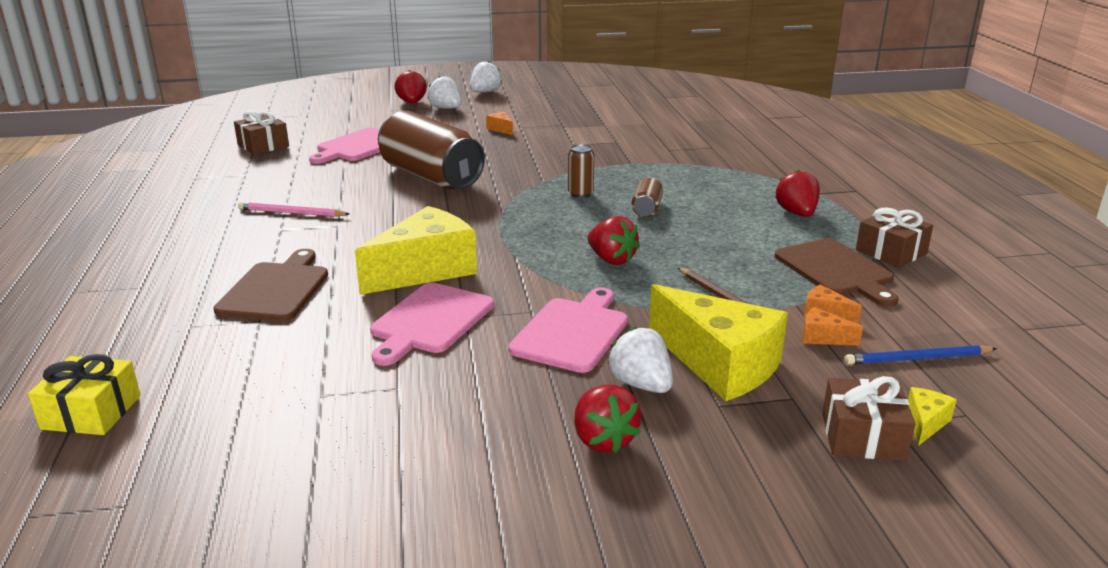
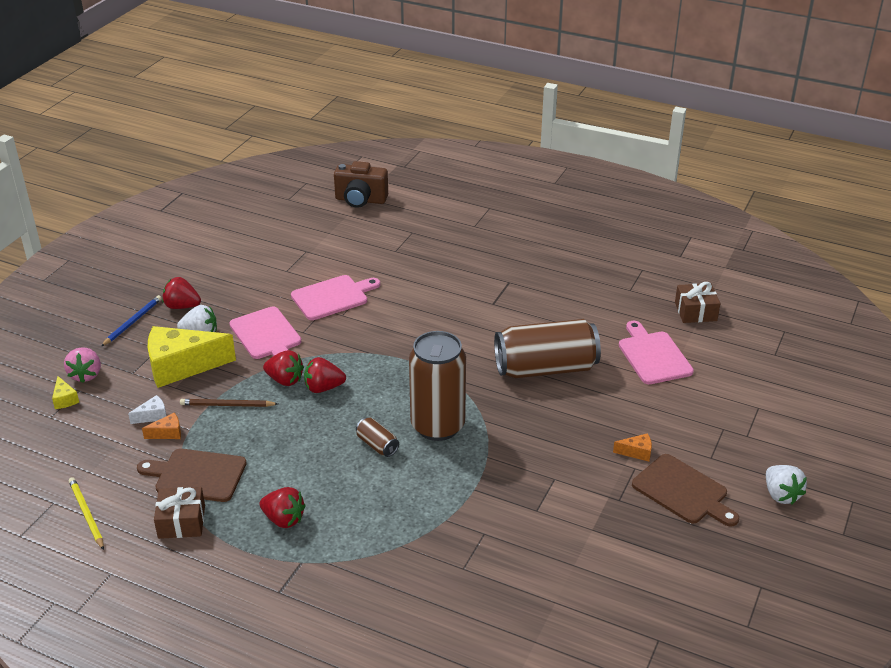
camera: 125 degrees right, 10 degrees up
yellow gift [28,354,141,435] -> brown camera [334,161,388,208]
brown cutting board [213,249,328,321] -> brown cutting board moved to [632,454,739,527]
pink pencil [238,202,349,217] -> none
yellow cheese [355,206,477,295] -> none
pink cutting board [370,283,494,366] -> pink cutting board turned 90 degrees clockwise [291,275,380,320]
red strawberry [394,70,427,103] -> red strawberry moved to [263,350,304,386]
white strawberry [427,76,462,109] -> none
brown can [568,144,594,198] -> brown can [409,331,466,441], size x2.36
orange cheese [803,307,863,346] -> white cheese [128,395,166,424]
brown gift [822,376,915,461] -> pink strawberry [64,347,101,383]
blue pencil [844,345,997,365] -> blue pencil moved to [101,295,162,346]
none -> yellow pencil [69,477,104,550]

